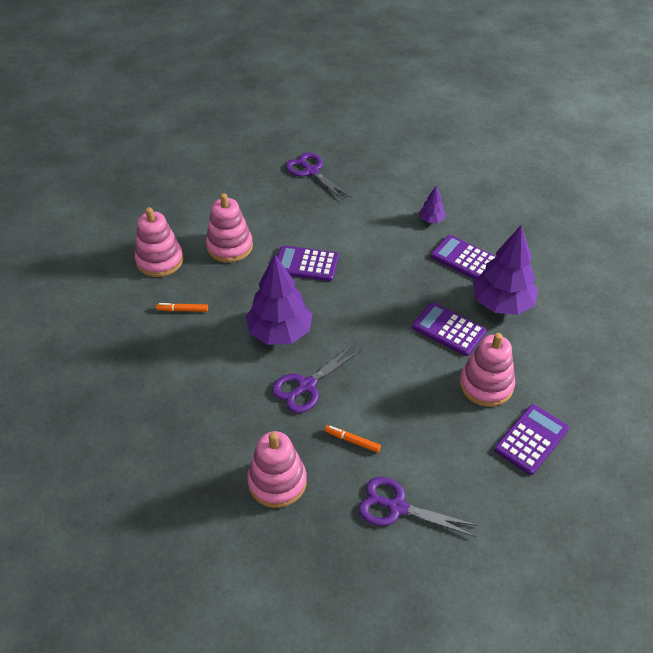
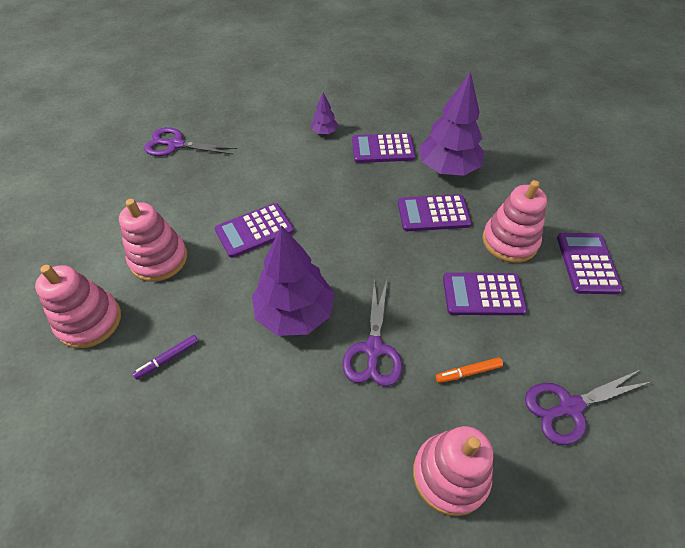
camera: 40 degrees left, 5 degrees up
orange marker [156,303,208,312] -> purple marker [132,335,199,380]
none -> purple calculator [443,273,527,315]

